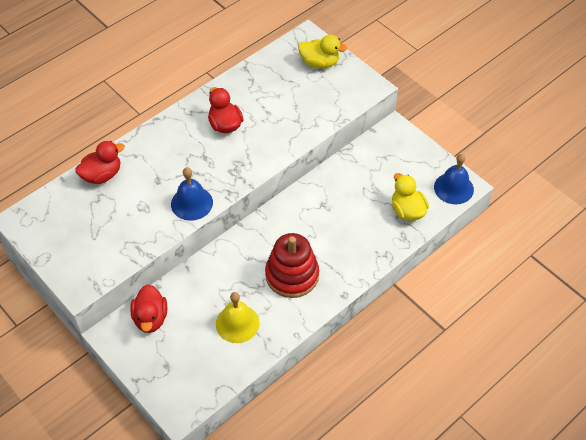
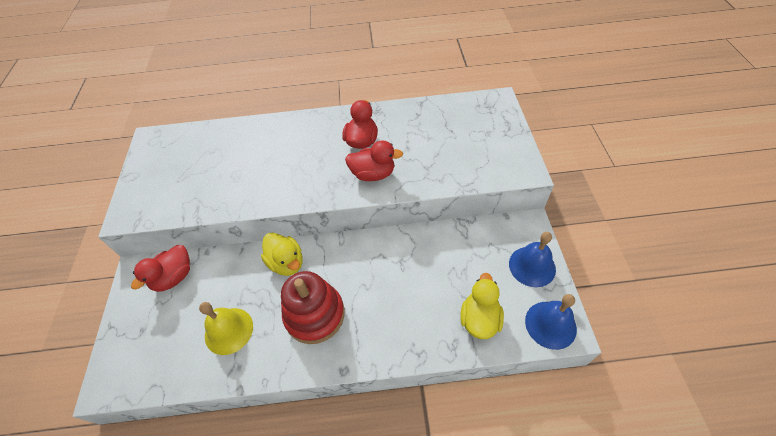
camera: 40 degrees right, 0 degrees up
red duck [75,141,125,184] -> red duck moved to [345,140,403,181]
blue bell [171,167,213,221] -> blue bell moved to [509,232,556,287]
yellow duck [298,35,347,69] -> yellow duck moved to [261,233,303,276]

